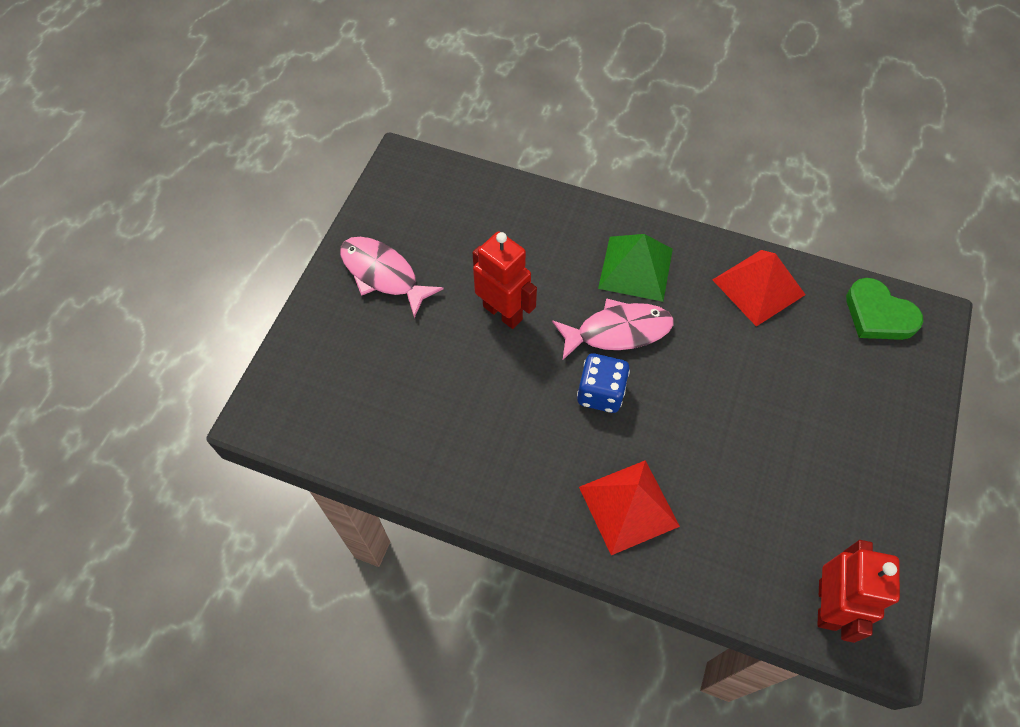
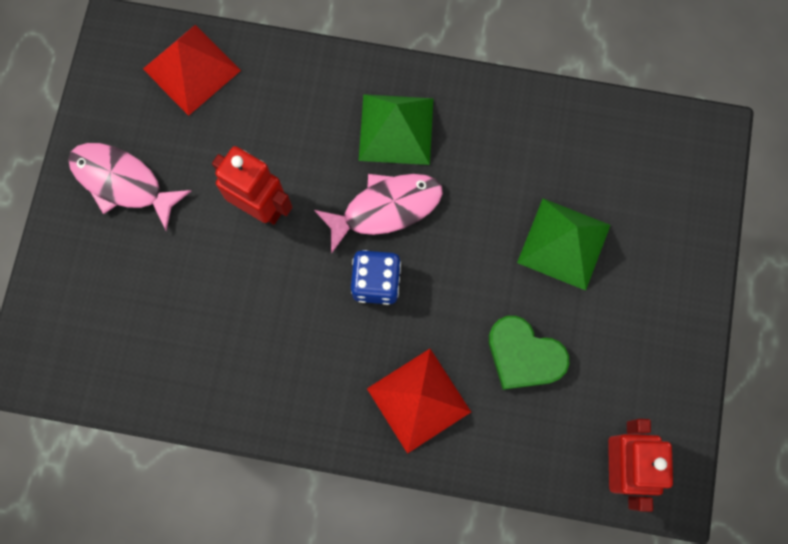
camera: 10 degrees left, 15 degrees up
red pyramid [713,250,806,326] -> red pyramid moved to [143,25,241,116]
green heart [846,278,923,340] -> green heart moved to [489,316,569,390]
none -> green pyramid [517,198,611,291]

